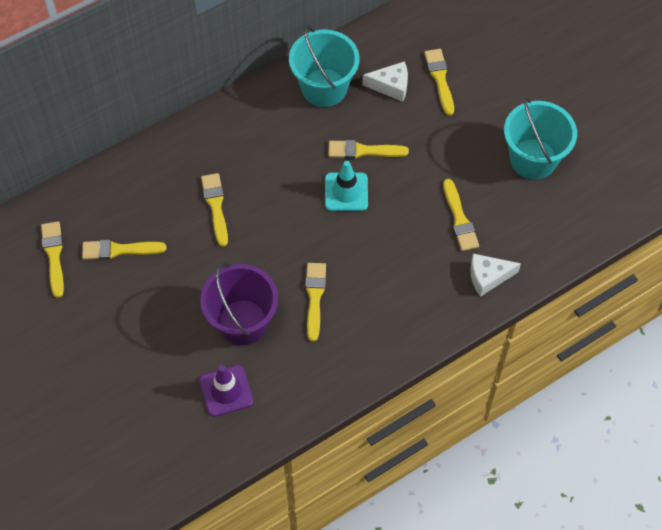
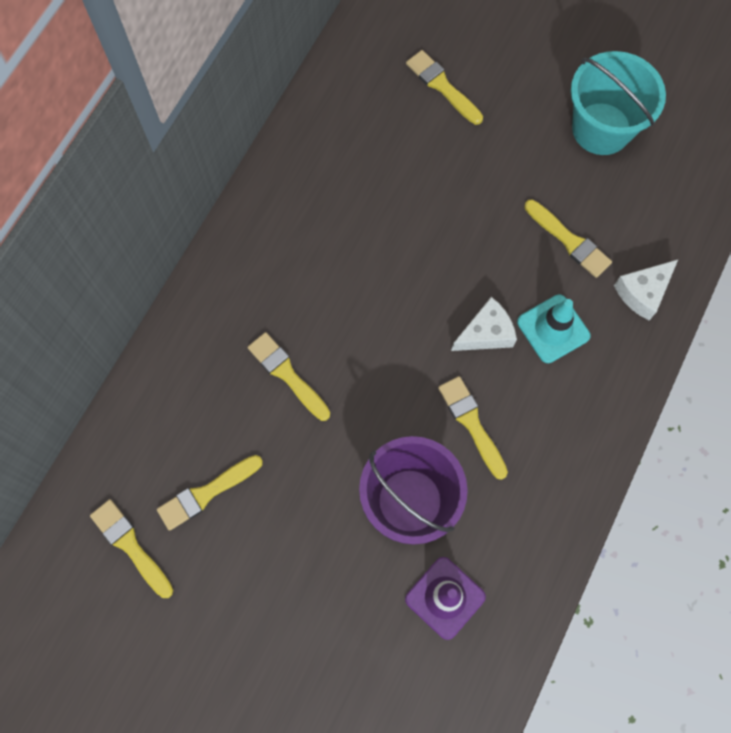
camera: 30 degrees left, 10 degrees up
turquoise bucket [289,25,359,107] -> none
turquoise traffic cone [325,161,368,211] -> turquoise traffic cone moved to [517,294,590,363]
yellow brush [328,140,409,159] -> none
white cheese [362,61,408,102] -> white cheese moved to [451,297,517,351]

